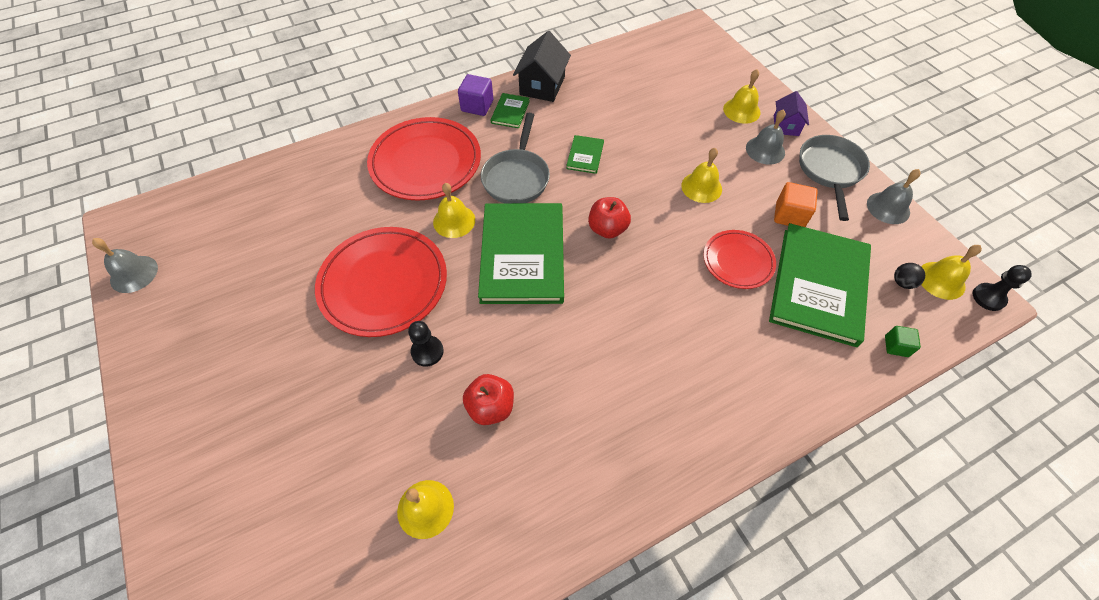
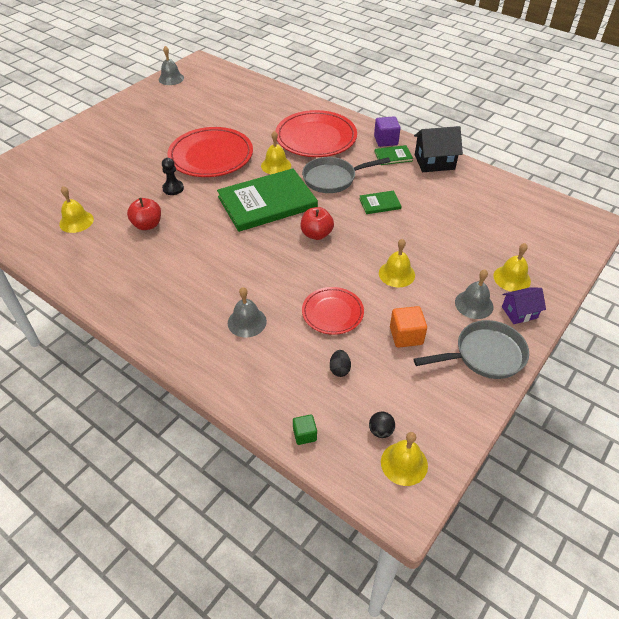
camera: 65 degrees right, 10 degrees down
green book [769,223,871,347] -> black egg [330,350,351,377]
grey bell [867,169,921,224] -> grey bell moved to [228,287,267,337]
black pawn [973,265,1032,311] -> none

